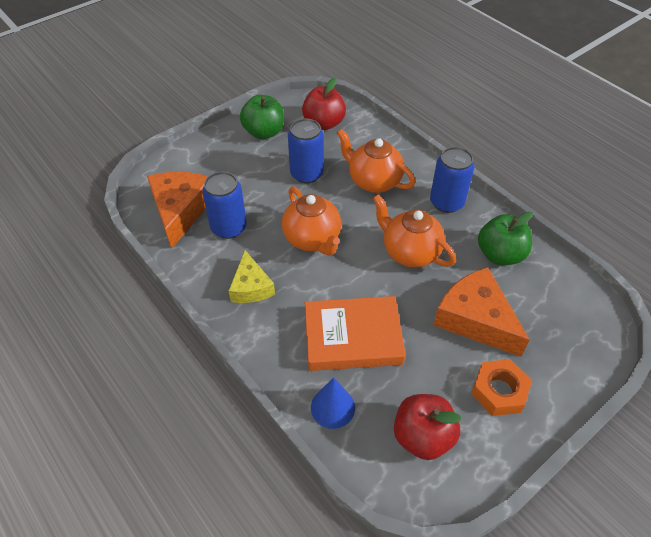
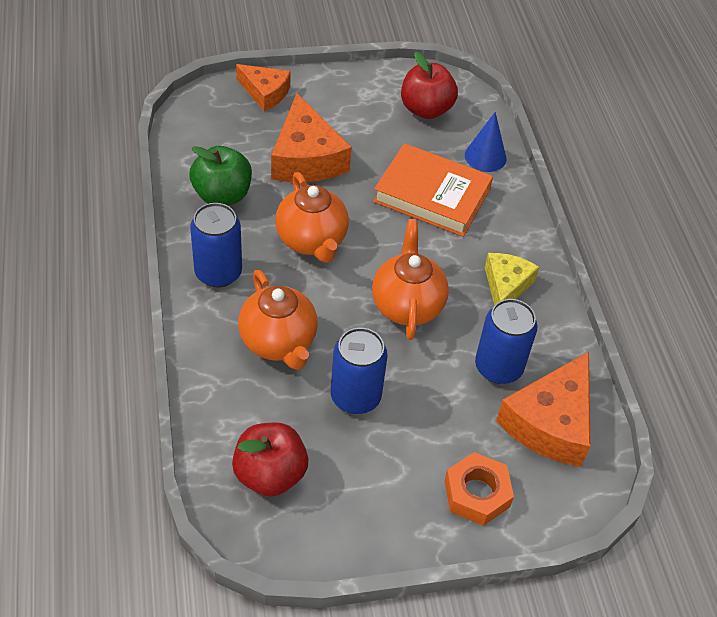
camera: 155 degrees left, 0 degrees up
green apple [240,95,284,139] -> none
orange nut [471,359,532,416] -> orange nut moved to [444,452,514,526]
none -> orange cheese [236,64,291,111]

